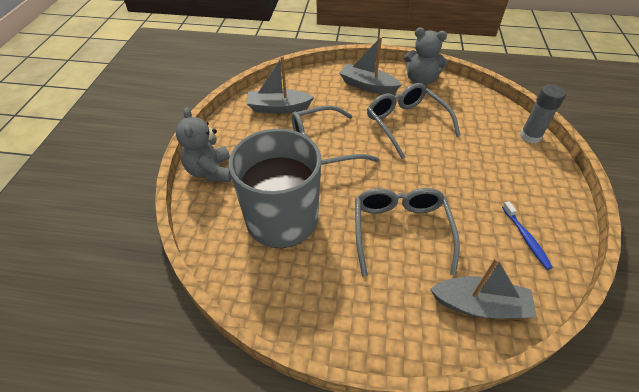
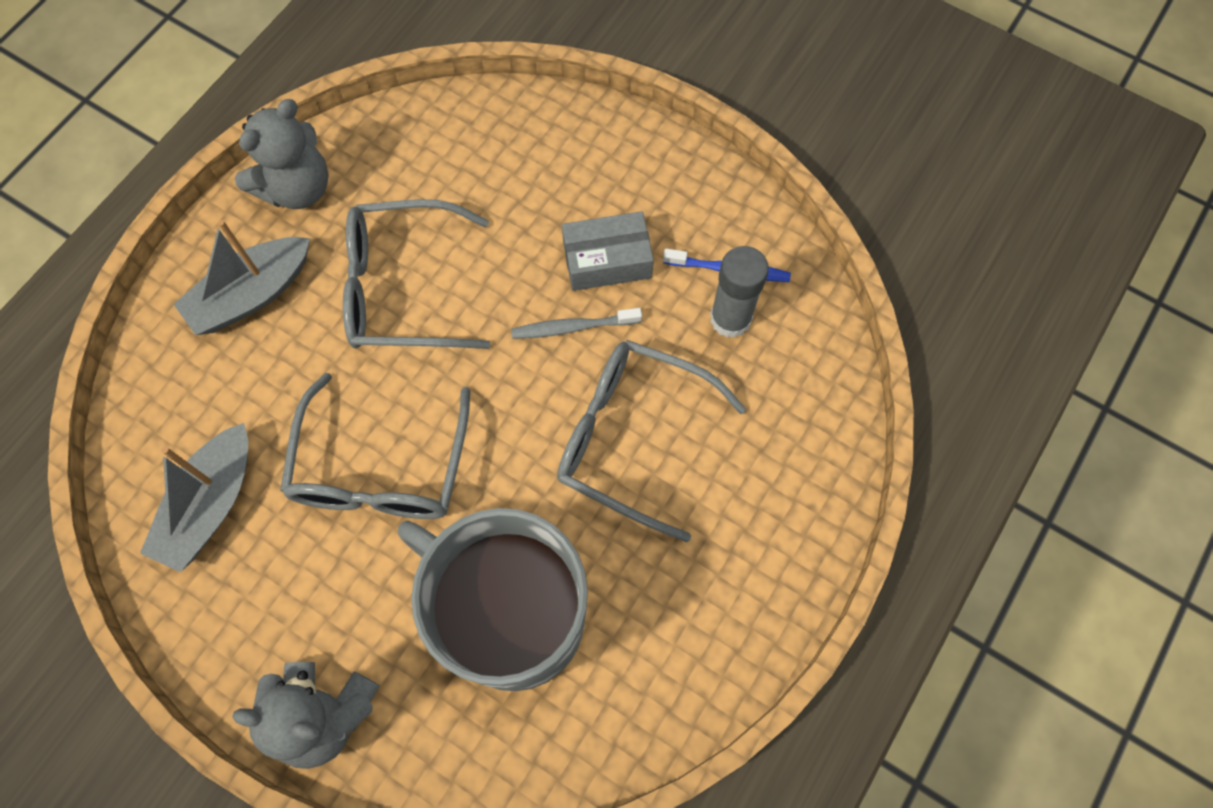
camera: 65 degrees left, 20 degrees up
grey boat [430,257,537,319] -> none
grey glue stick [520,84,566,143] -> grey glue stick moved to [710,246,769,338]
none -> grey toothbrush [511,308,642,339]
none -> grey box [562,211,654,291]

